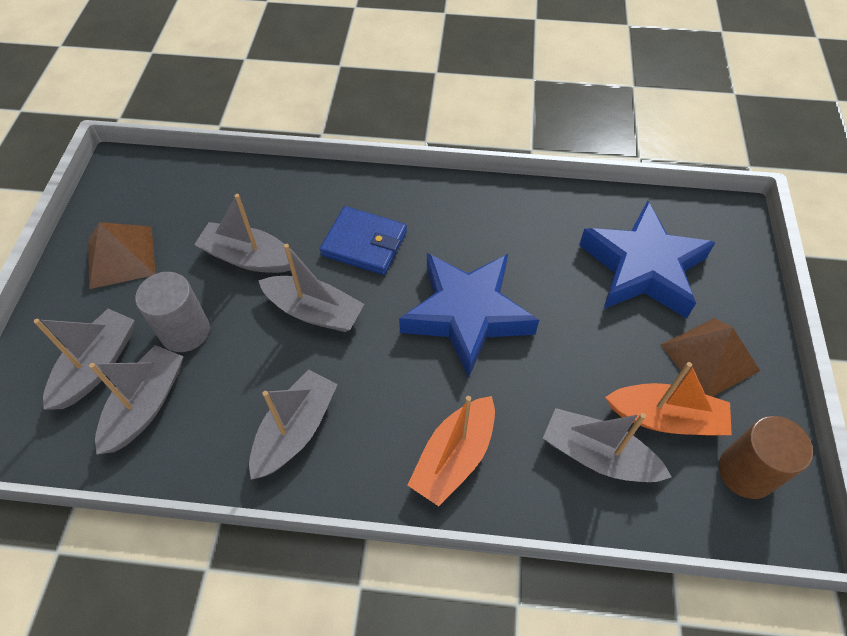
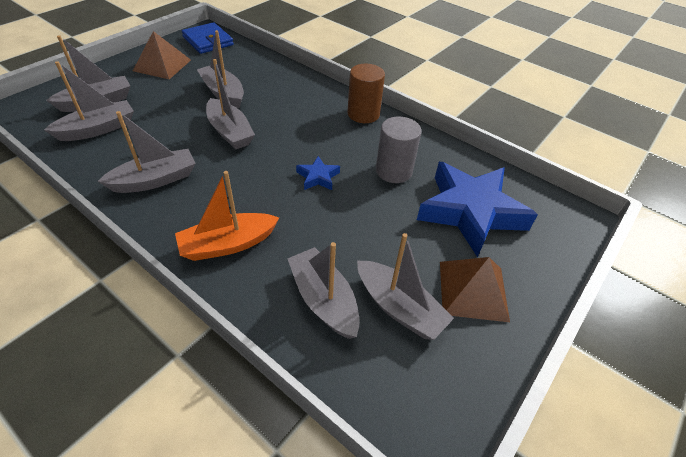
camera: 30 degrees right, 10 degrees down
grey cylinder [135,272,210,352] -> grey cylinder moved to [376,117,421,183]
blue wallet [320,206,407,275] -> blue wallet moved to [182,22,234,54]
blue star [399,253,539,378] -> blue star [296,156,340,190], size x0.42
orange boat [605,362,732,436] -> grey boat [357,233,454,340]
brown cylinder [719,416,813,499] -> brown cylinder moved to [347,64,385,123]

